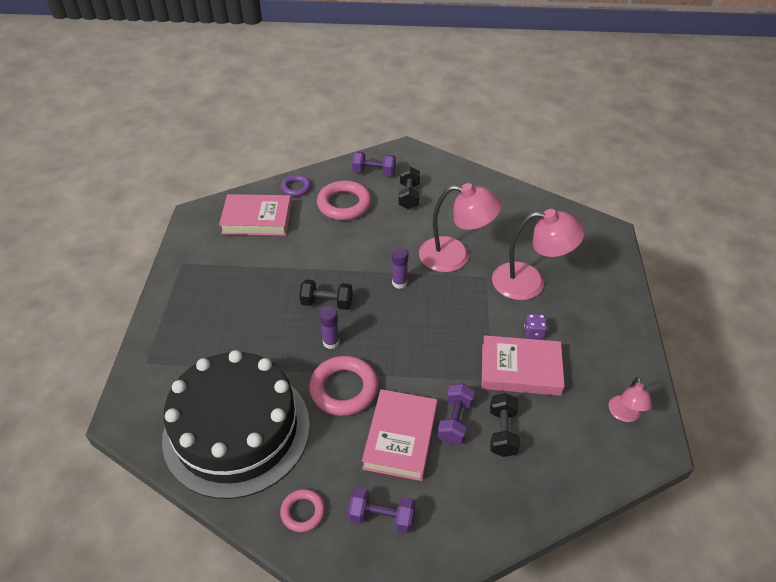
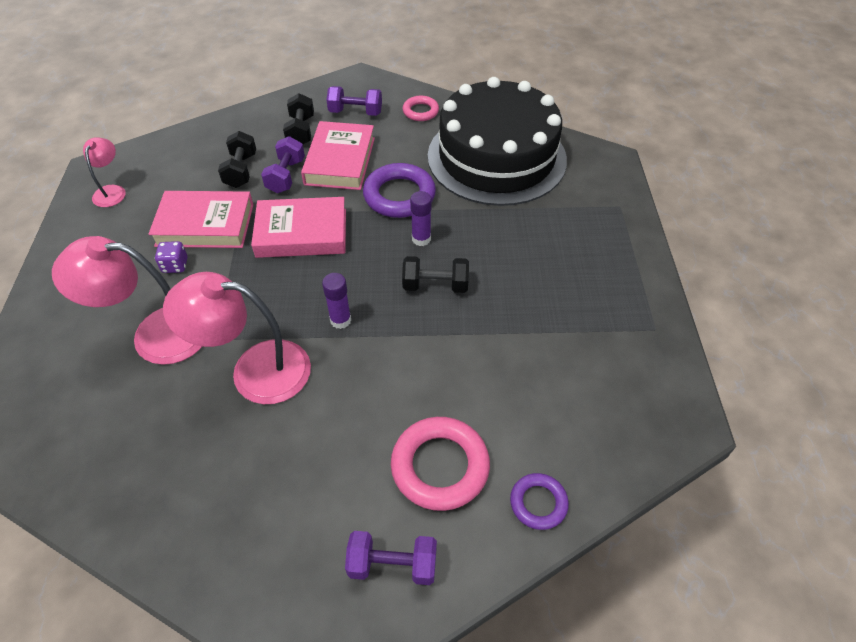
camera: 175 degrees right, 5 degrees up
pink book [219,194,292,236] -> pink book moved to [251,197,346,258]
pink ring [309,356,378,416] -> purple ring [363,163,436,218]
black dumbbell [399,166,420,209] -> black dumbbell moved to [283,93,314,144]

